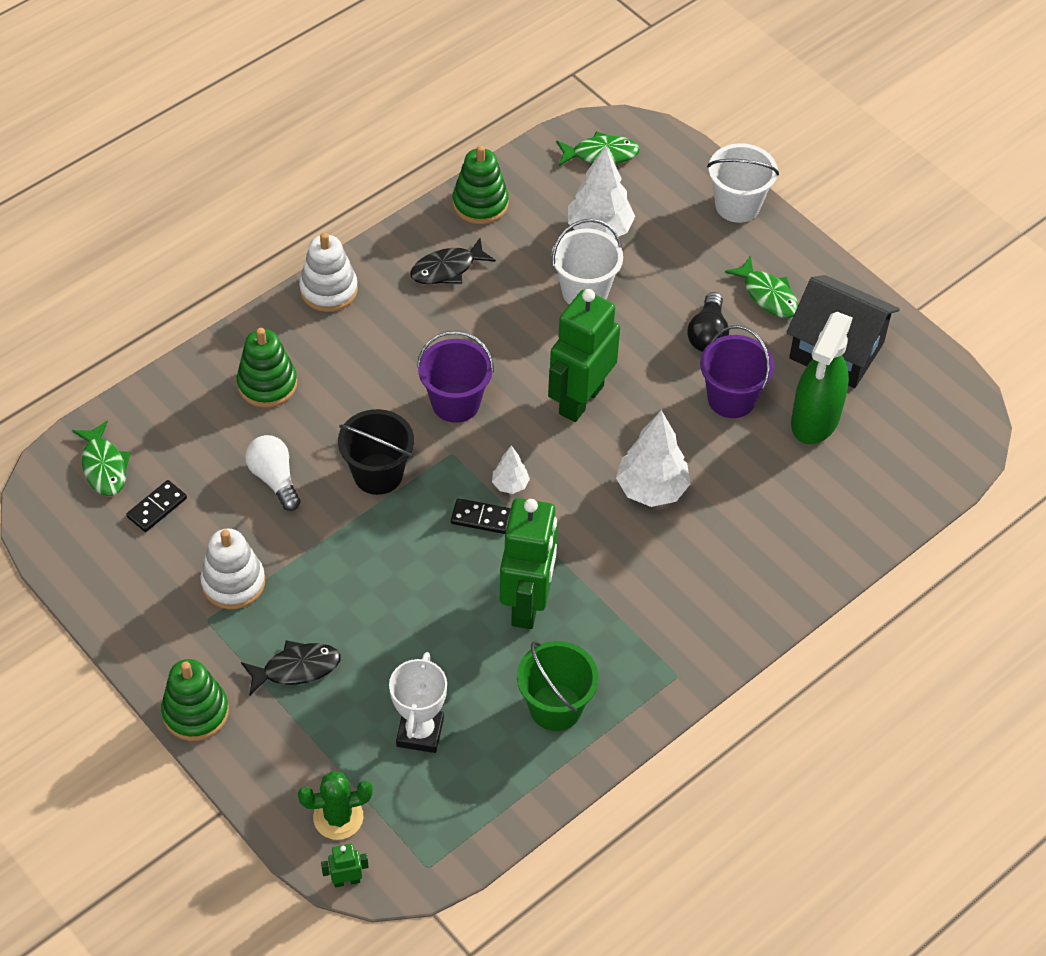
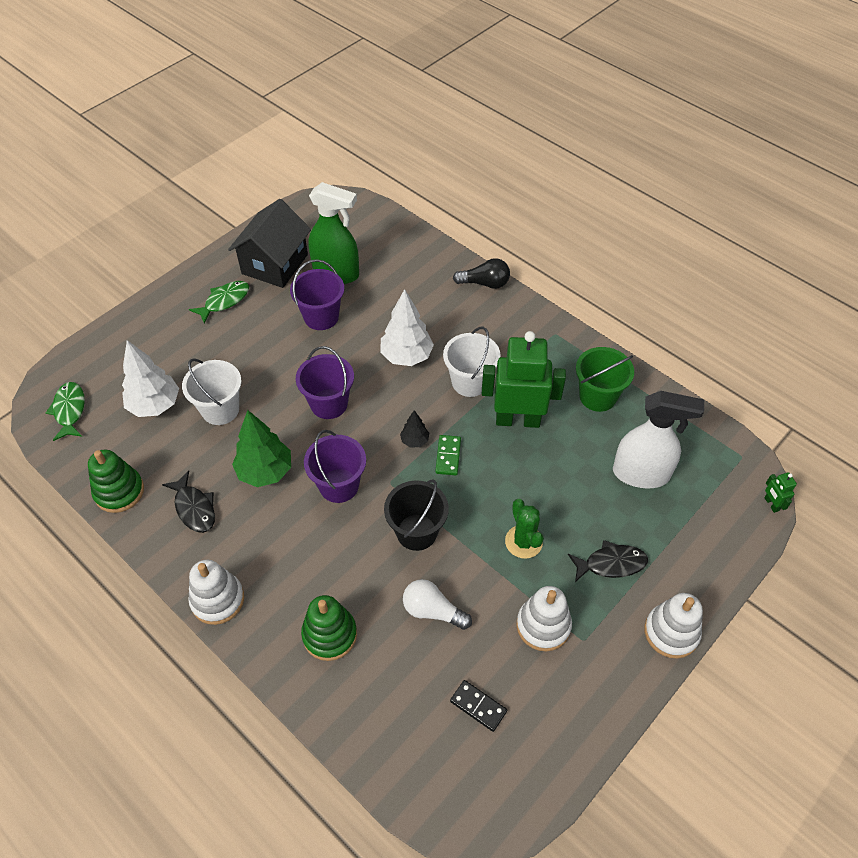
camera: 95 degrees left, 0 degrees up
green fish [72,420,131,496] -> none
green stacking toy [161,659,229,741] -> white stacking toy [644,593,703,659]
black fish [241,640,341,695] -> black fish turned 105 degrees clockwise [568,540,648,582]
white light bulb [245,435,301,511] -> white light bulb turned 60 degrees clockwise [403,579,472,630]
green cactus [298,771,373,840] -> green cactus moved to [505,499,544,559]
white trophy [389,652,447,753] -> white spray bottle [613,391,704,489]
black domino [451,498,511,534] -> green domino [435,435,461,475]
white tree [492,445,530,494] -> black tree [400,410,429,448]
green robot [548,289,620,422] -> purple bucket [296,346,354,419]
black light bulb [687,292,729,352] -> black light bulb moved to [453,258,510,289]
white bucket [707,143,779,223] -> white bucket moved to [443,327,501,397]
none -> green tree [232,410,291,487]

